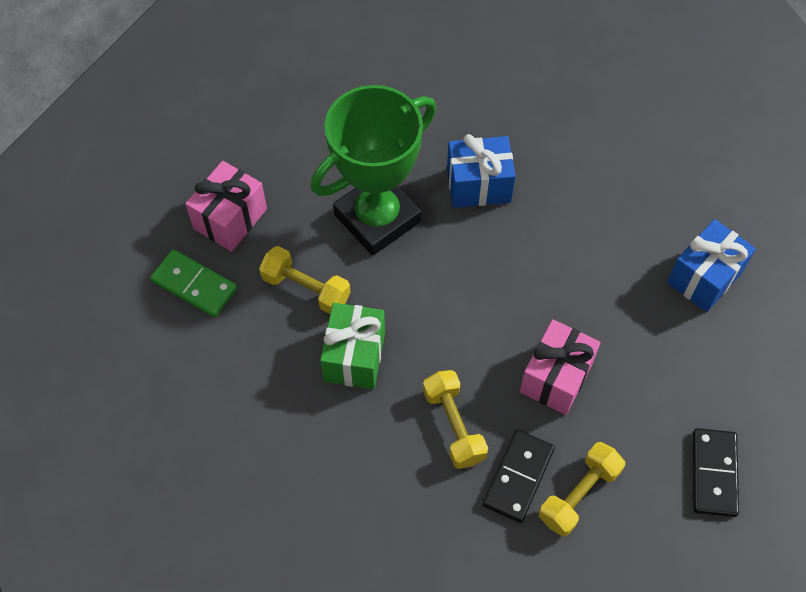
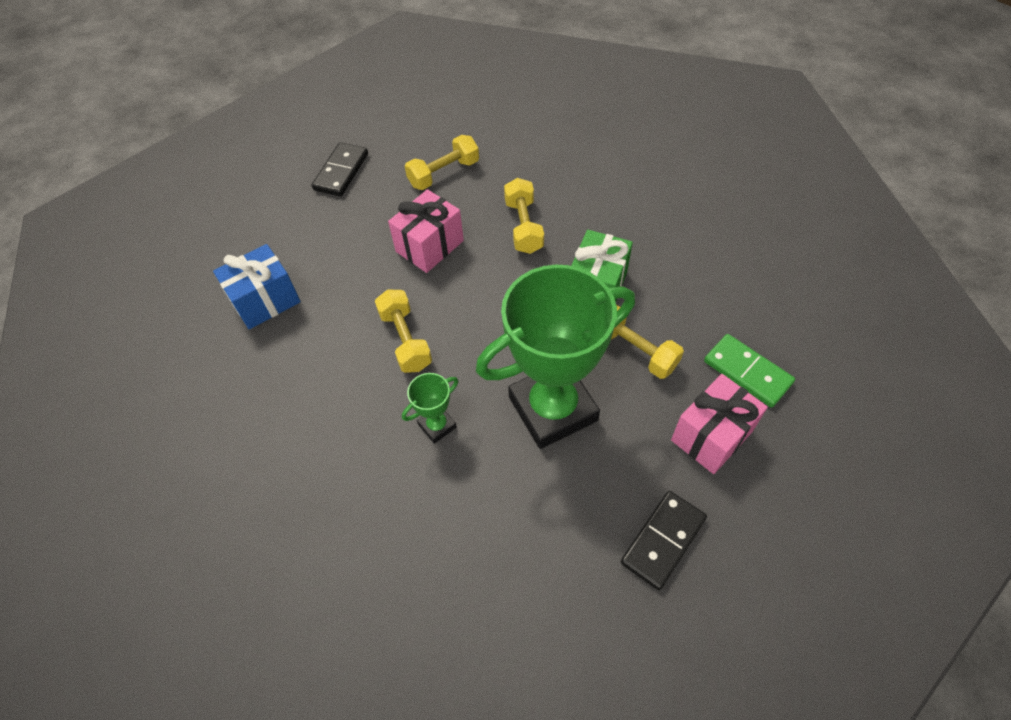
camera: 165 degrees left, 5 degrees down
blue gift [447,134,516,208] -> green trophy [402,373,458,444]
black domino [483,430,555,523] -> black domino moved to [621,491,707,590]
none -> yellow dumbbell [375,289,432,373]

